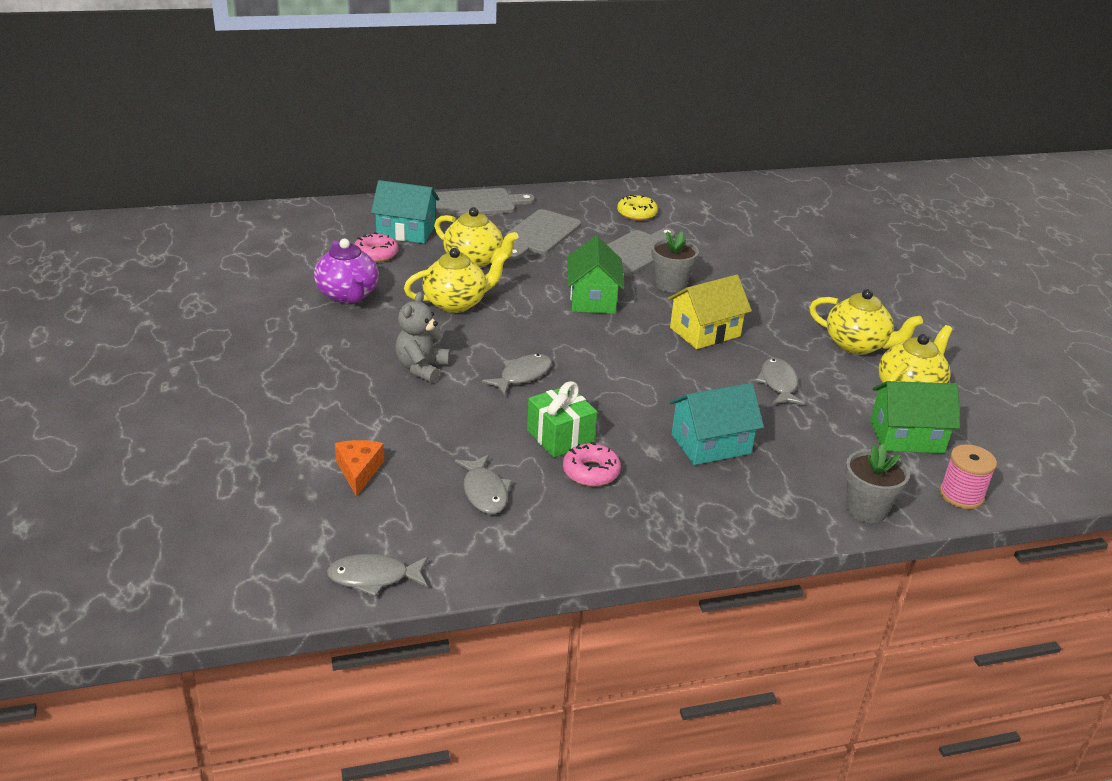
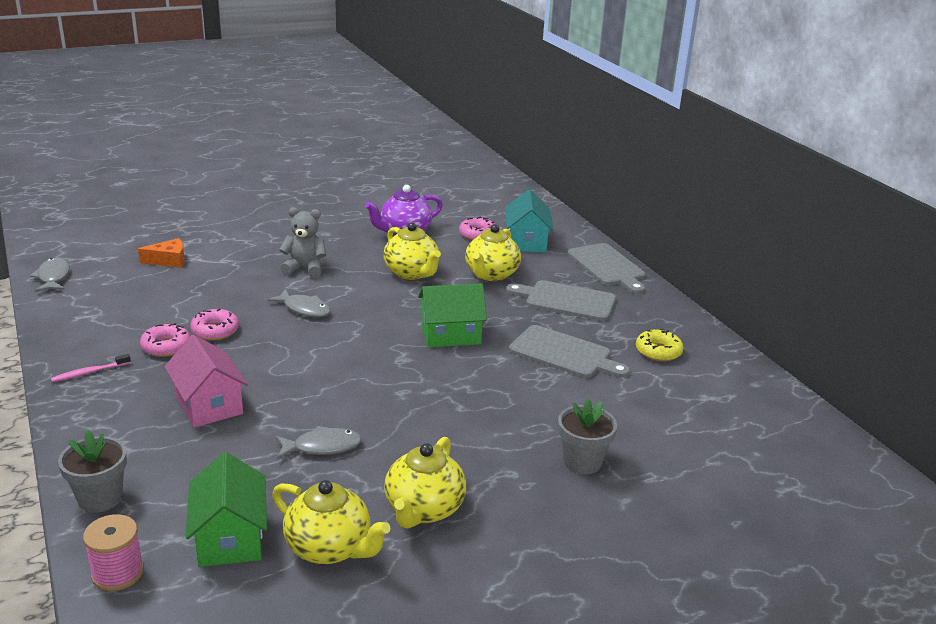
camera: 80 degrees right, 5 degrees down
grey fish [455,455,512,514] -> none
green gift [527,381,597,458] -> pink donut [190,308,239,340]
grey flower pot [651,231,699,293] -> grey flower pot moved to [558,399,617,474]
yellow house [667,275,752,349] -> none
turquoise house [669,383,764,465] -> pink house [164,334,248,428]
none -> pink toothbrush [51,354,131,382]

